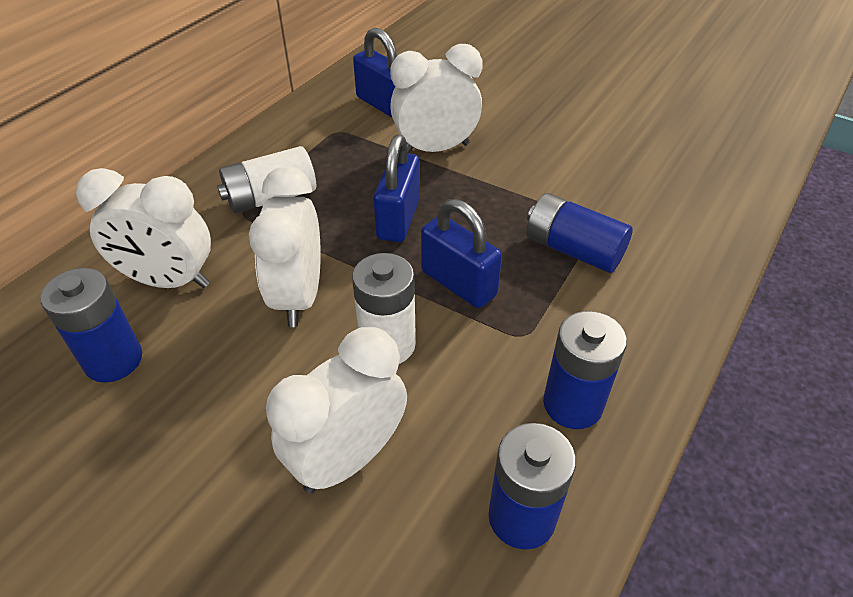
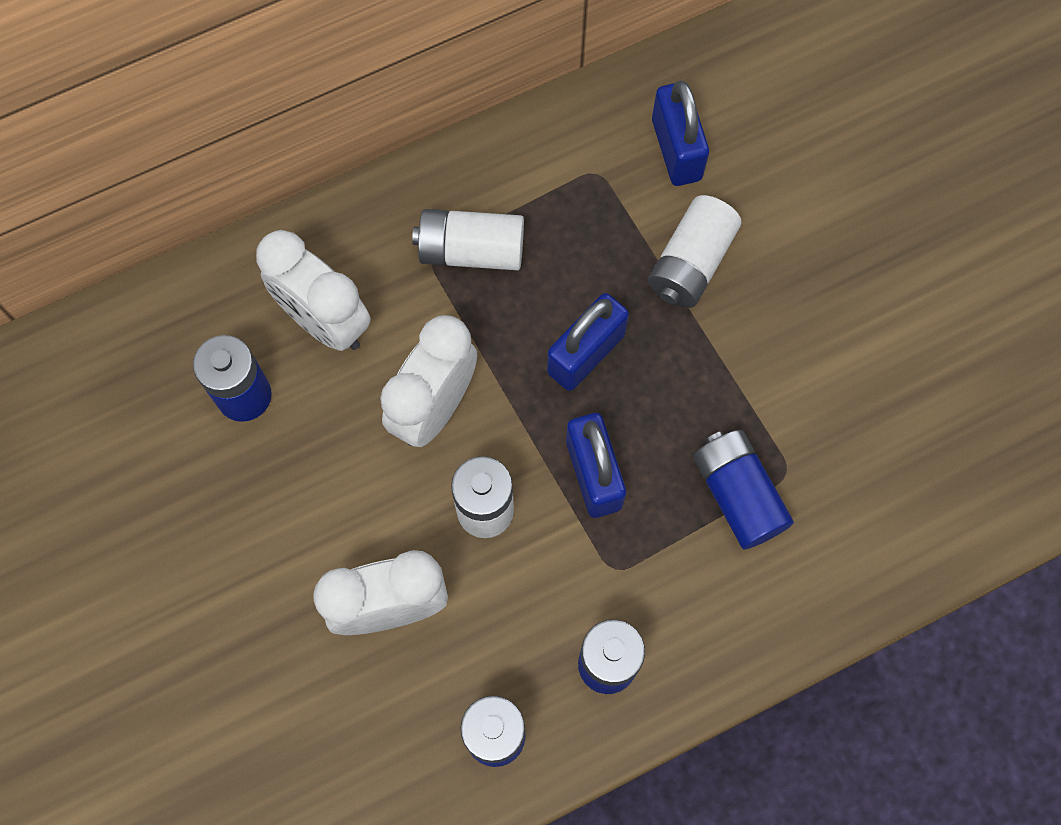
camera: 30 degrees right, 25 degrees up
white clock [390,44,483,153] -> white battery [648,195,742,308]

